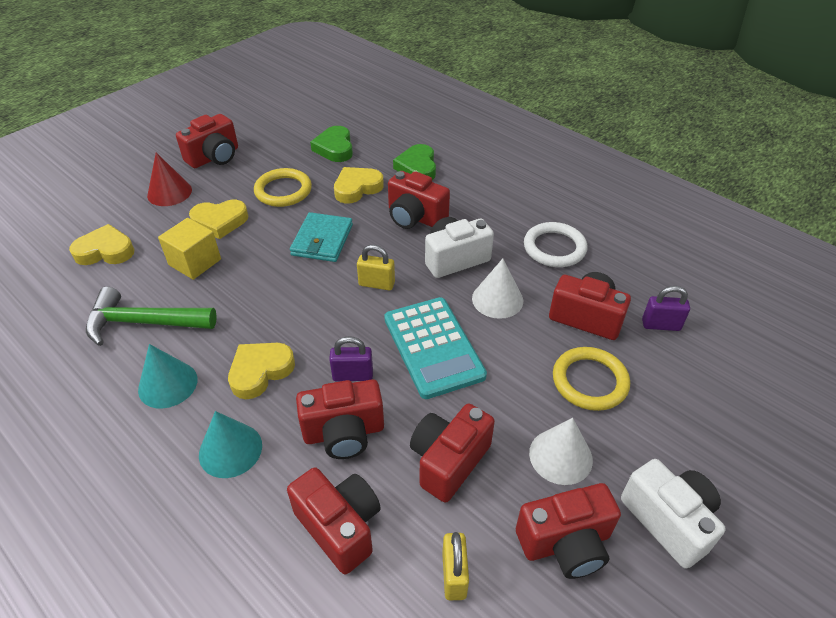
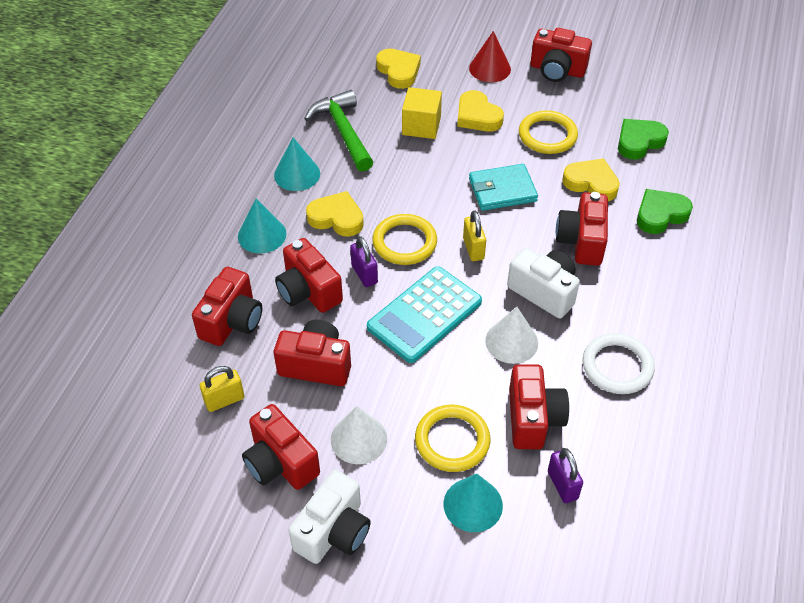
camera: 65 degrees right, 5 degrees up
none -> yellow ring [373,214,437,265]
none -> turquoise cone [443,474,503,532]

